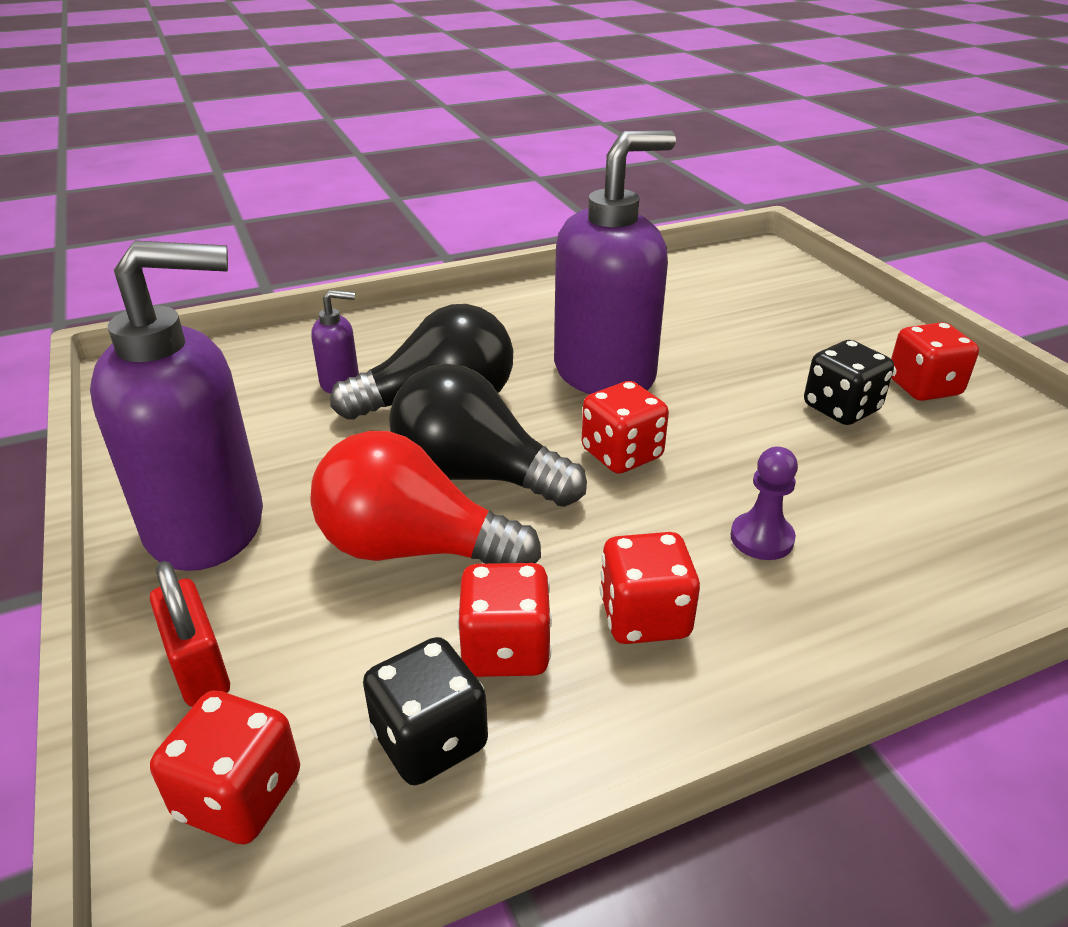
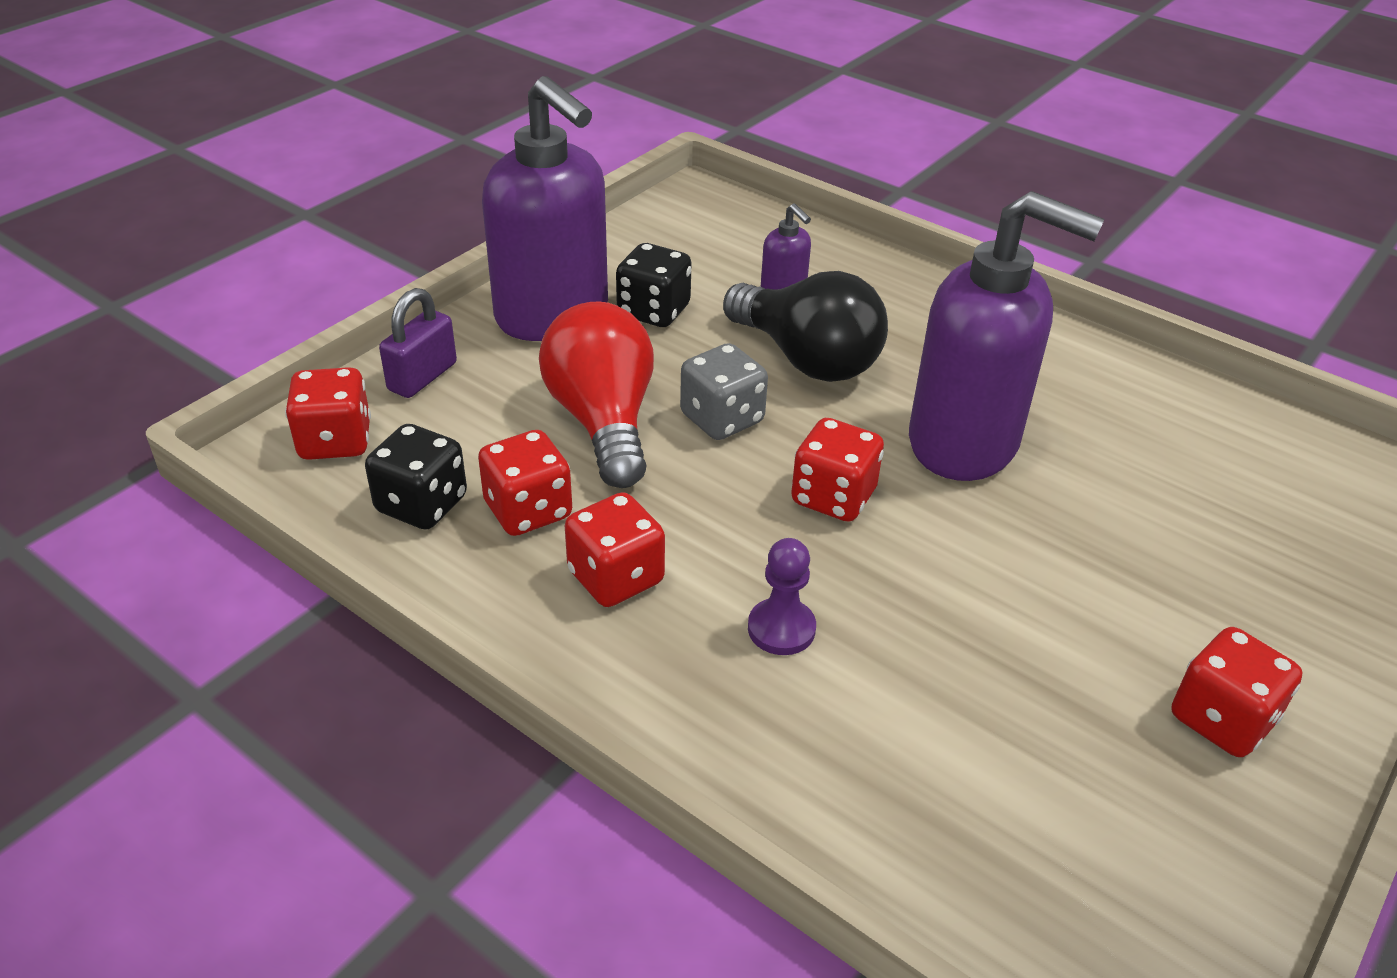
camera: 60 degrees right, 5 degrees up
red padlock [150,561,230,707] -> purple padlock [379,288,457,398]
black light bulb [389,364,587,507] -> grey dice [680,343,768,440]
black dice [804,340,894,425] -> black dice moved to [616,243,692,327]

